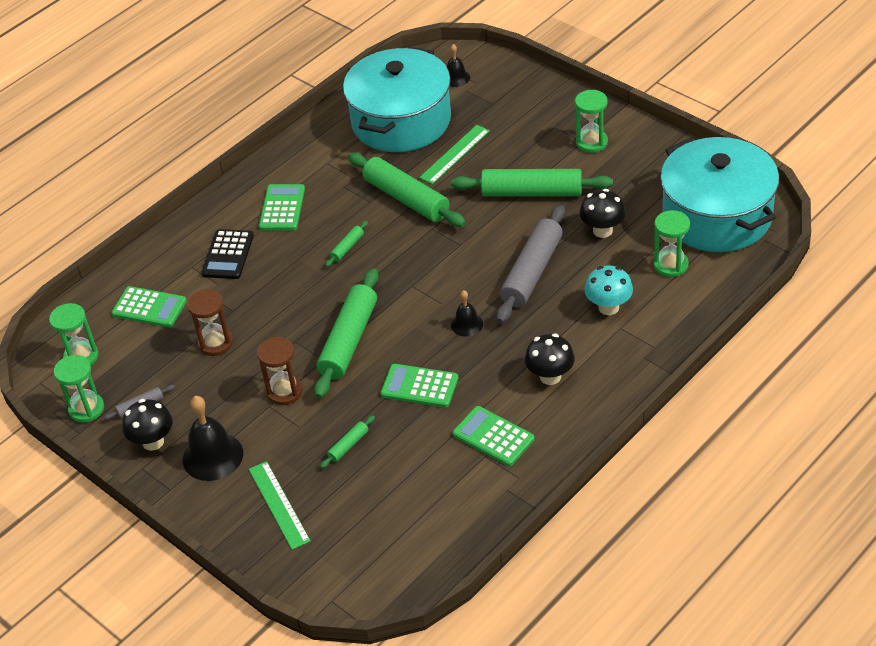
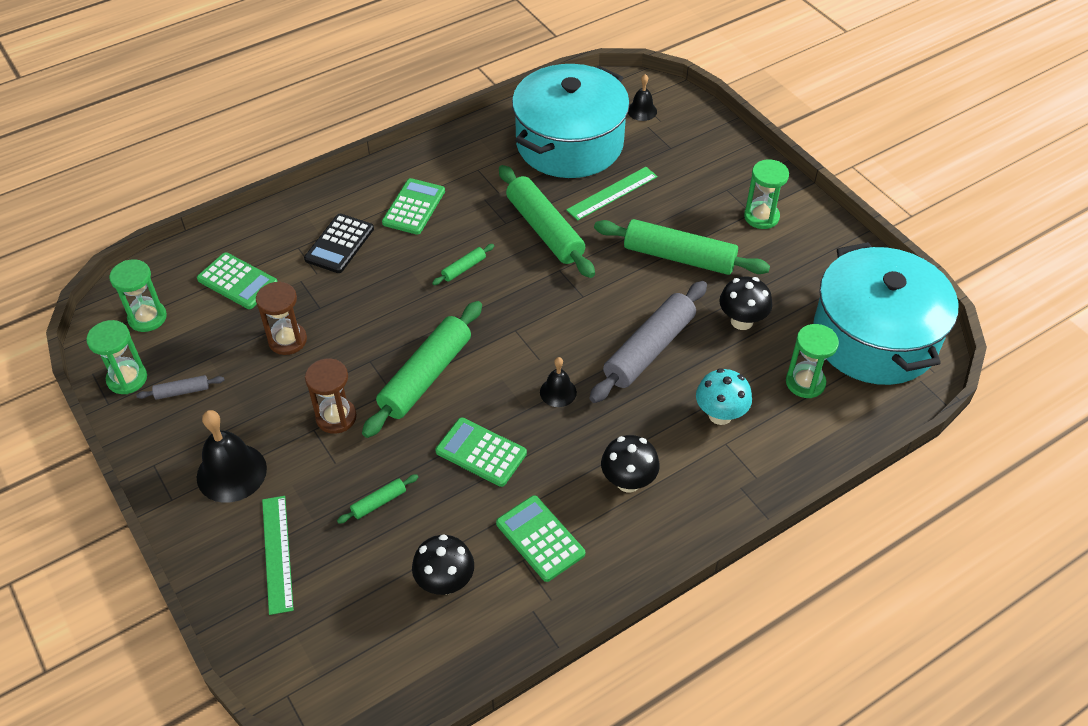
camera: 10 degrees right, 5 degrees up
black mushroom [122,399,173,451] -> black mushroom moved to [412,534,474,595]

